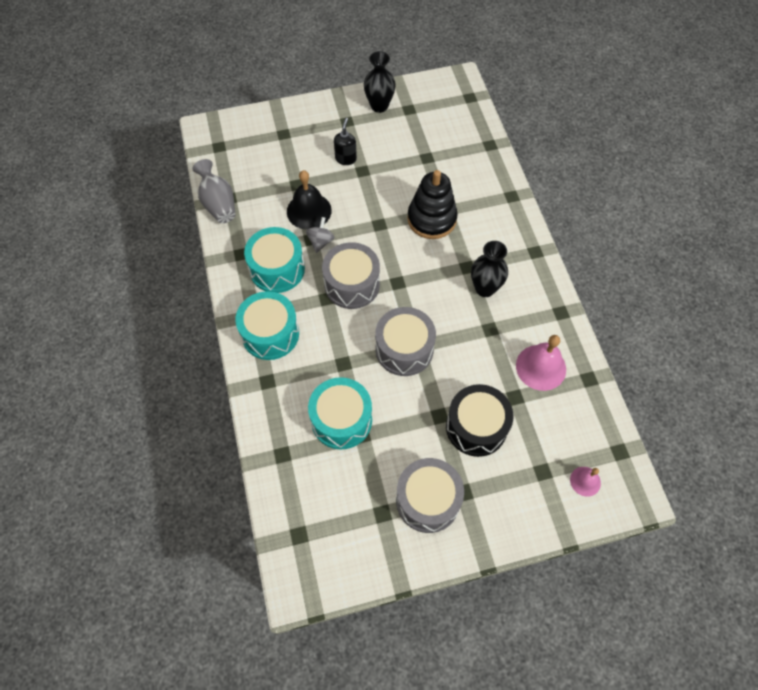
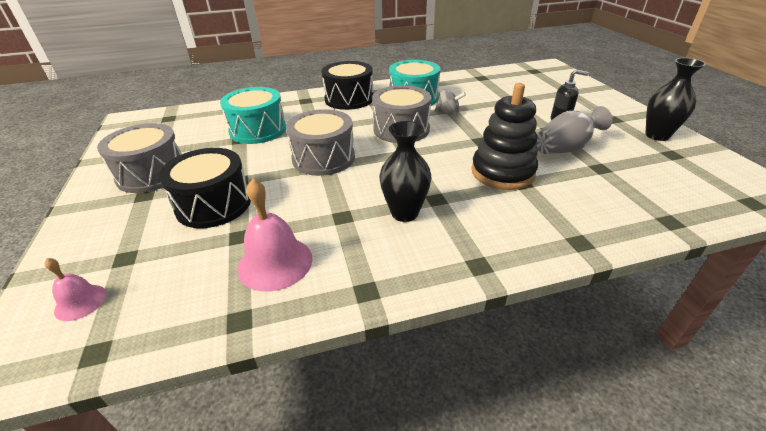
camera: 90 degrees right, 25 degrees down
grey vase [192,159,236,223] -> grey vase moved to [536,106,612,154]
turquoise drum [236,291,299,360] -> black drum [321,61,373,110]
black bell [287,170,332,230] -> none

